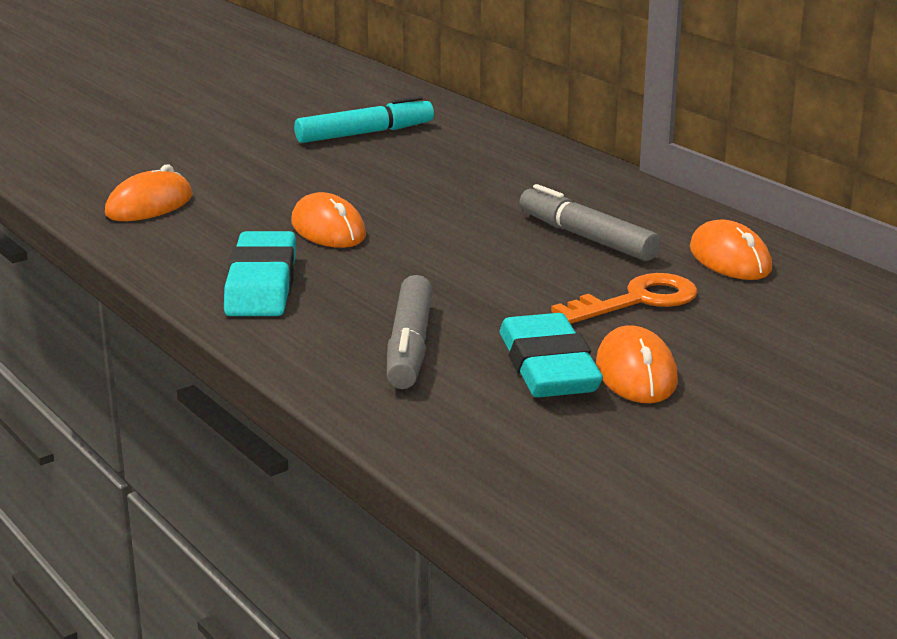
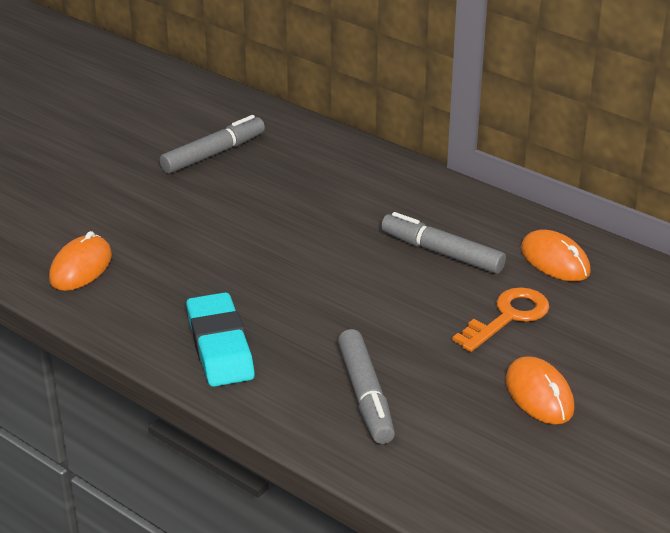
camera: 15 degrees left, 10 degrees up
orange mouse [291,192,366,248] -> none
turquoise marker [294,96,434,143] -> grey marker [160,115,265,174]
turquoise eraser [500,313,603,397] -> none

